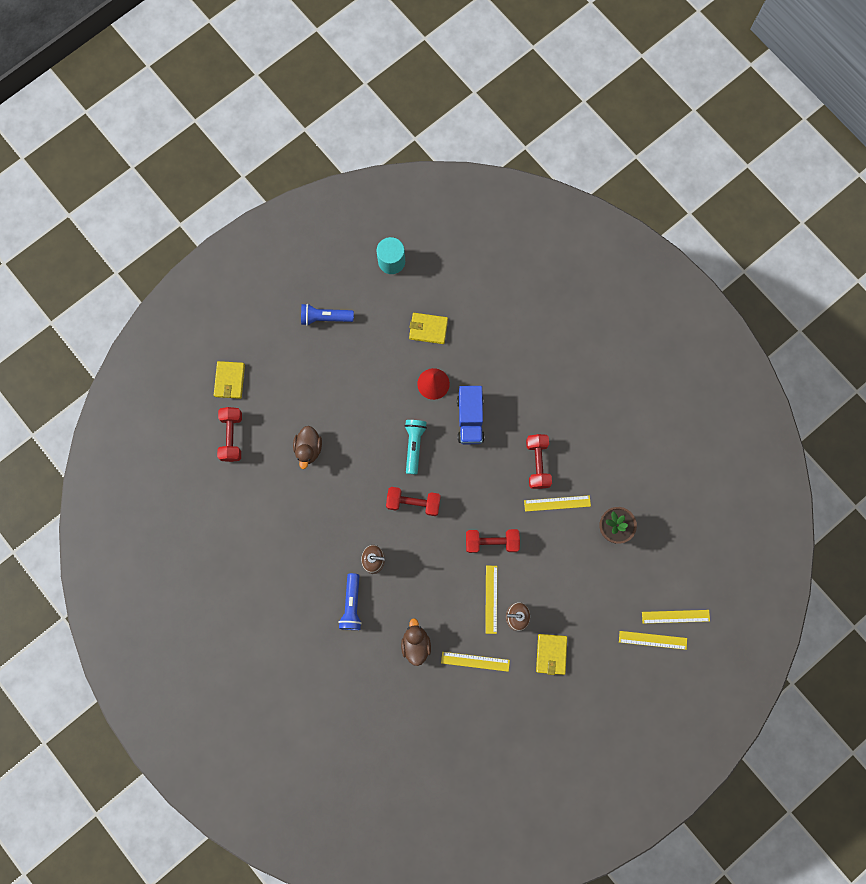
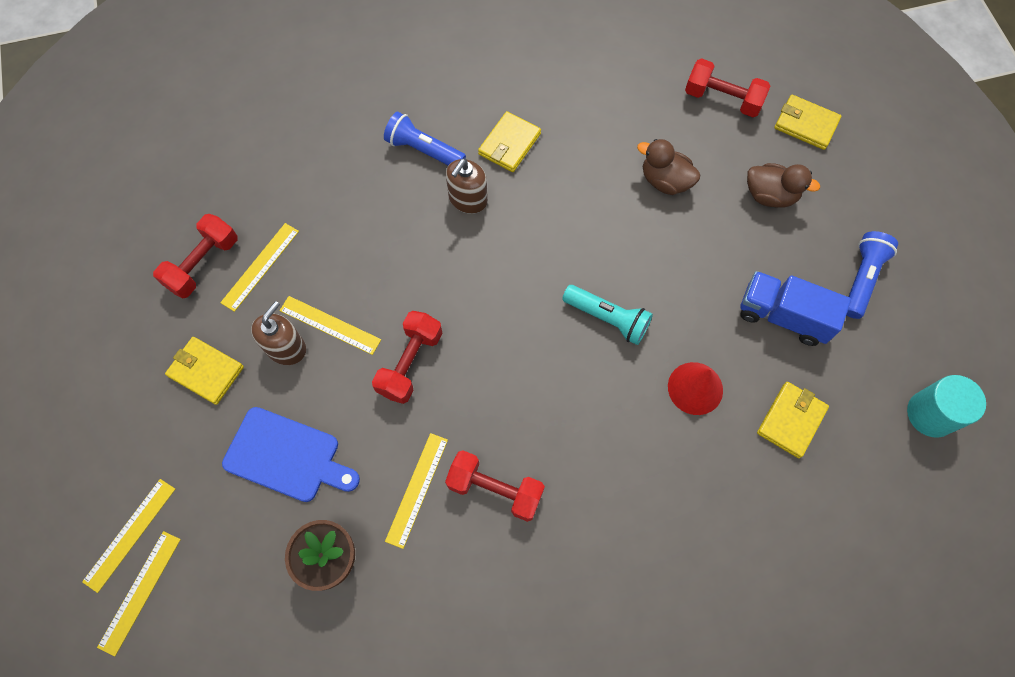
camera: 115 degrees right, 10 degrees down
red dumbbell [386,487,441,516] -> red dumbbell moved to [153,214,237,298]
brown duck [401,618,431,666] -> brown duck moved to [747,163,820,208]
blue truck [457,386,484,444] -> blue truck moved to [740,271,851,346]
none -> blue cutting board [222,407,360,502]
none -> yellow wallet [478,111,541,172]

